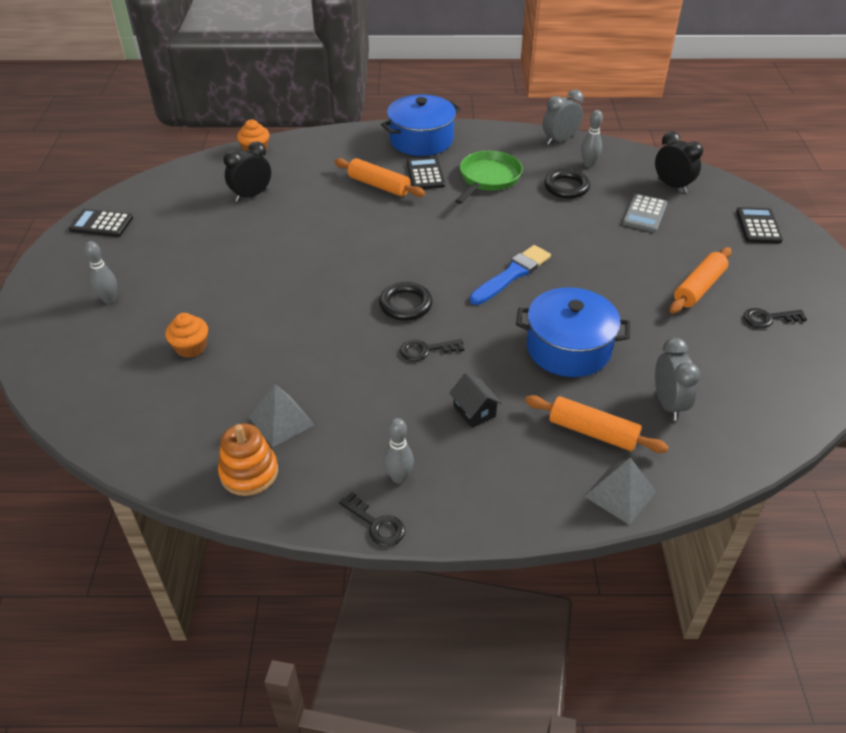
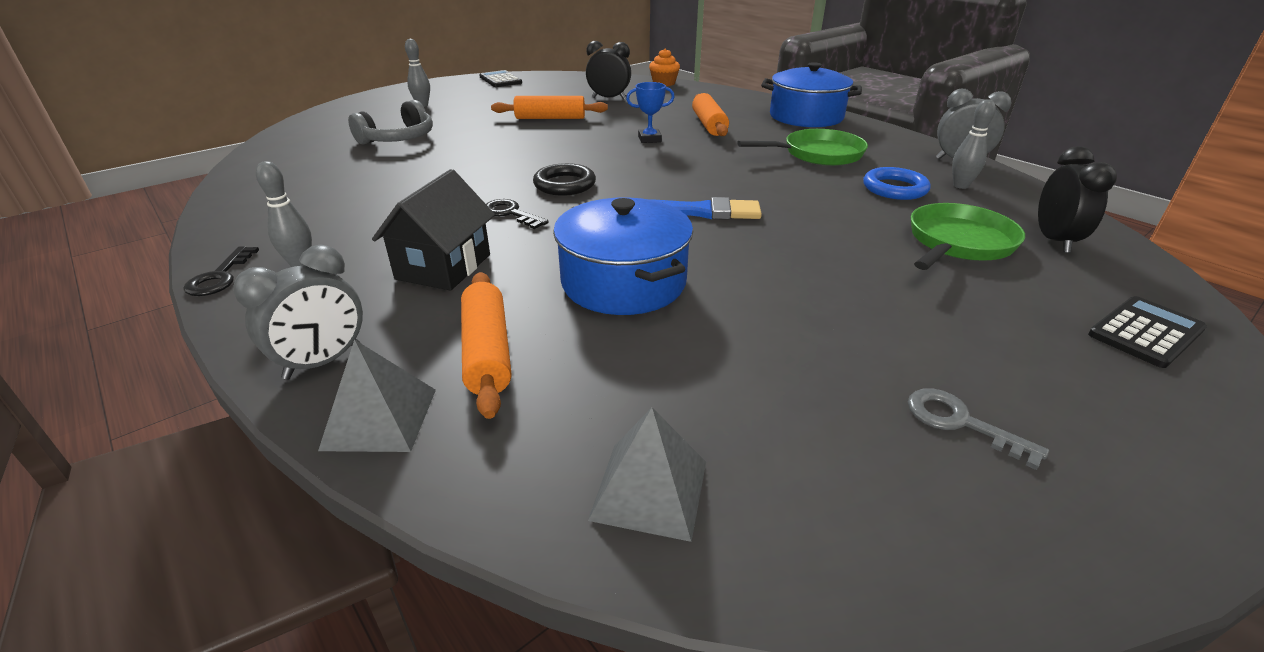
camera: 50 degrees right, 10 degrees down
orange cupcake [165,313,208,358] -> grey headphones [348,100,433,144]
orange stacking toy [218,423,278,496] -> none
grey pyramid [249,384,315,447] -> grey pyramid moved to [588,408,706,542]
black calculator [407,157,445,189] -> none
black house [449,372,502,428] -> black house [372,169,495,291], size x1.67
black ring [544,169,590,199] -> blue ring [863,167,931,200]
grey calculator [622,194,667,232] -> green pan [911,203,1025,270]
grey clock [655,338,700,420] -> grey clock moved to [233,245,363,380]
orange rolling pin [670,247,731,314] -> orange rolling pin moved to [491,96,608,119]
black key [744,308,807,328] -> grey key [908,388,1049,470]
none -> blue trophy [626,82,675,143]

